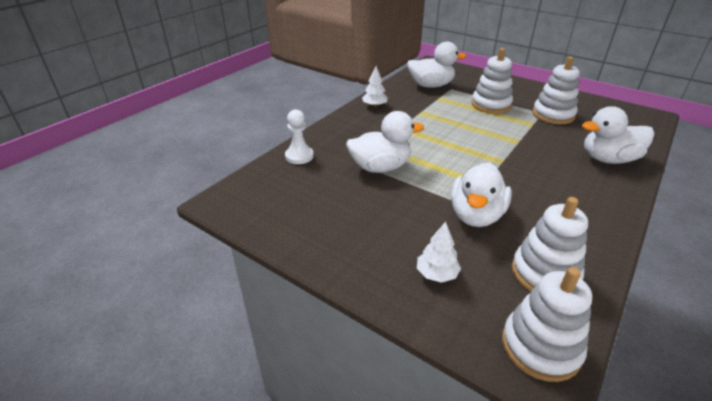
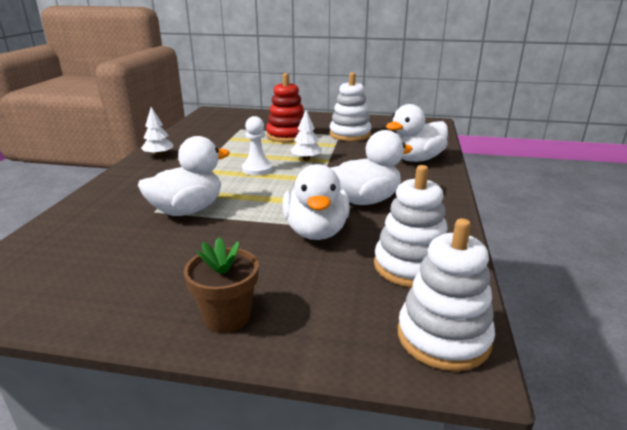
camera: 25 degrees left, 10 degrees down
white pawn [285,109,314,164] -> white pawn moved to [242,116,272,176]
white duck [407,41,466,88] -> white duck moved to [331,130,413,205]
white tree [417,222,461,283] -> white tree moved to [290,110,322,161]
white stacking toy [471,48,513,114] -> red stacking toy [266,73,304,142]
none -> brown flower pot [184,237,259,333]

